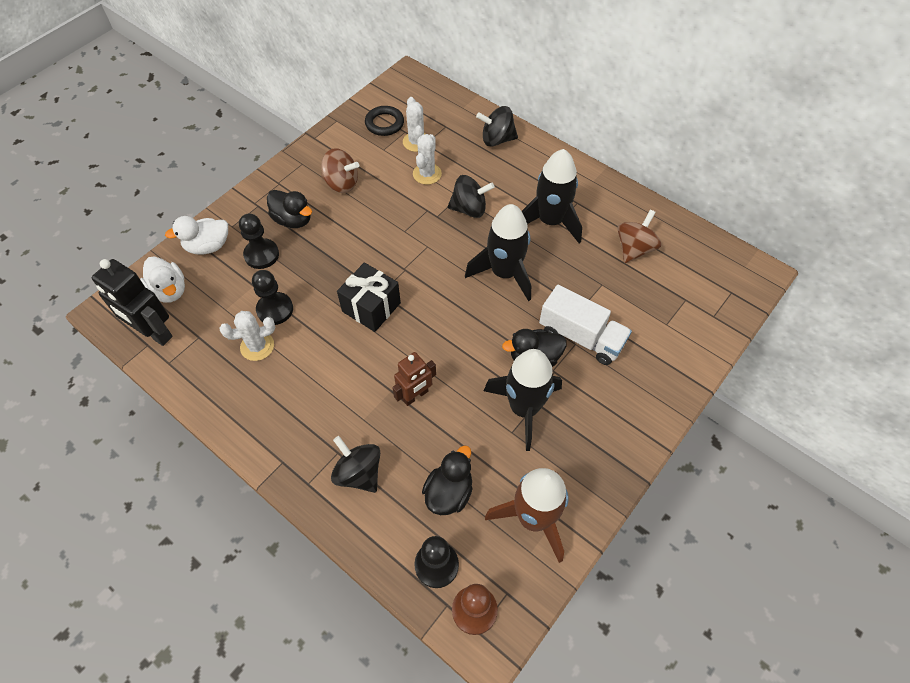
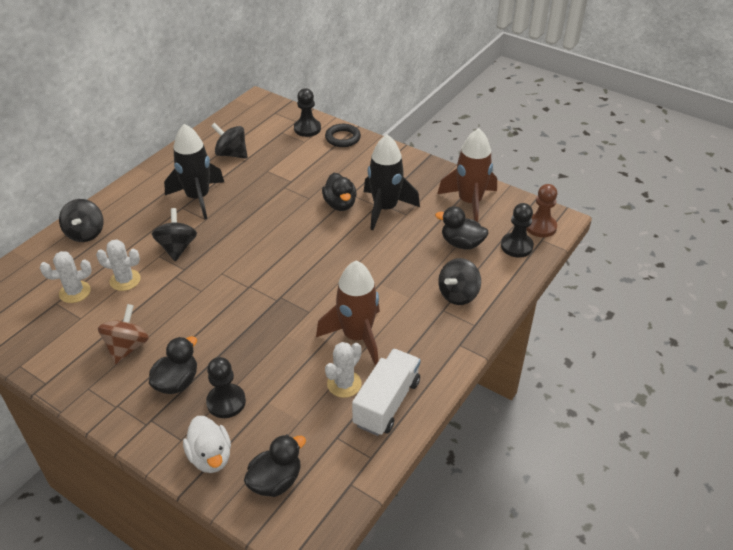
camera: 95 degrees left, 15 degrees down
black robot [92,259,173,346] -> none
white duck [140,256,185,303] -> black duck [244,434,306,497]
white cactus [219,311,275,361] -> white cactus turned 60 degrees clockwise [325,342,362,398]
black pawn [252,270,293,325] -> black pawn moved to [294,88,321,137]
black gift [337,262,401,332] -> none
black ring [365,106,404,136] -> black ring moved to [325,124,361,147]
brown robot [392,352,436,406] -> none
black rocket [465,204,531,301] -> none
white truck [539,285,632,365] -> white truck moved to [352,349,421,436]
brown spinning top [617,209,661,263] -> black spinning top [211,123,247,159]
none -> brown rocket [316,261,380,366]

